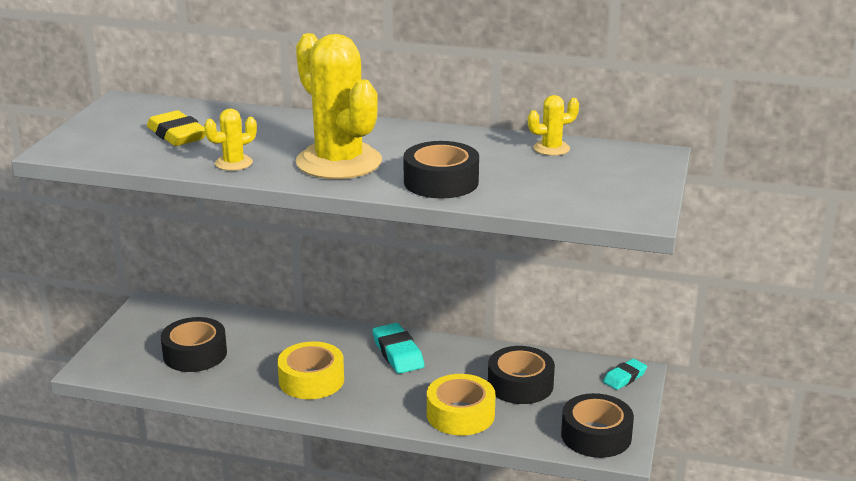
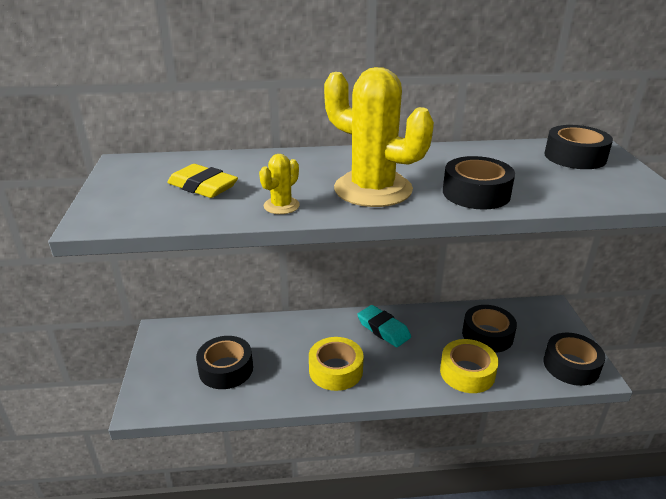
camera: 20 degrees left, 5 degrees up
yellow cactus [528,95,579,156] -> none
turquoise eraser [603,358,647,390] -> none
none -> black tape [544,125,613,169]

